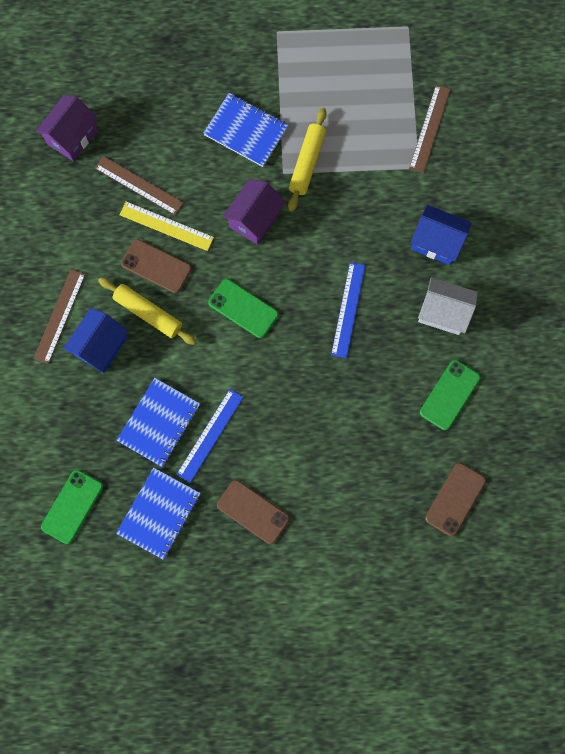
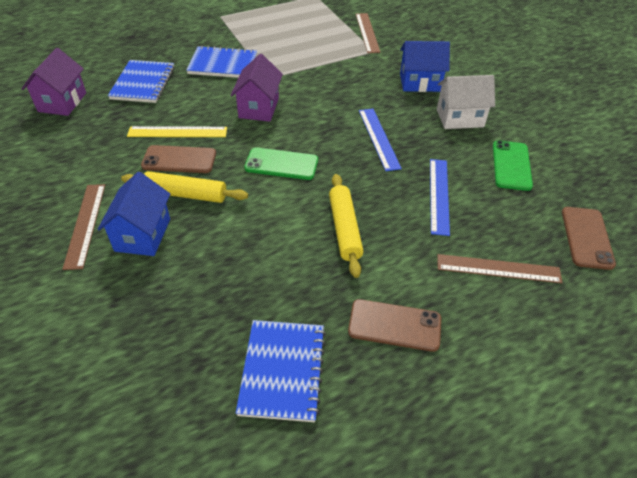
camera: 25 degrees left, 30 degrees down
green phone [41,470,103,544] -> none
brown ruler [95,156,184,215] -> brown ruler moved to [437,254,563,283]
blue notebook [116,378,200,467] -> blue notebook moved to [108,60,175,103]
blue ruler [176,389,244,483] -> blue ruler moved to [430,159,450,236]
yellow rolling pin [288,108,327,212] -> yellow rolling pin moved to [329,174,363,278]

